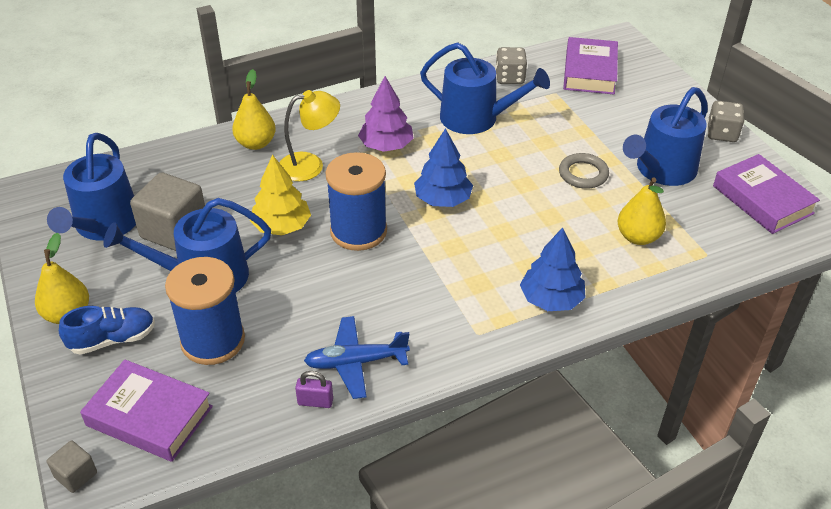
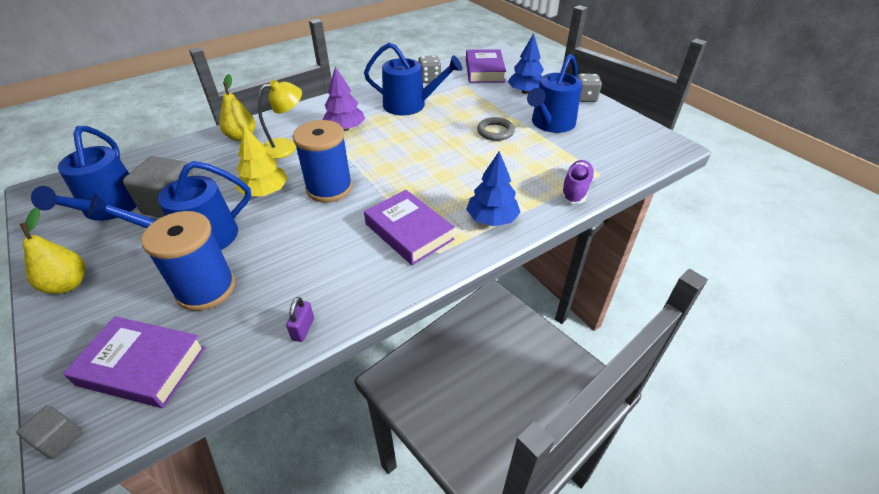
camera: 10 degrees left, 0 degrees up
blue shoe [59,306,155,355] -> none
purple padlock [295,371,333,408] -> purple padlock turned 75 degrees counterclockwise [286,297,314,342]
blue plane [304,316,410,399] -> none
blue tree [414,128,473,207] -> blue tree moved to [508,33,544,94]
yellow pear [618,177,666,245] -> none
purple book [713,154,820,234] -> purple book moved to [364,190,455,265]
none -> purple shoe [561,160,595,204]

